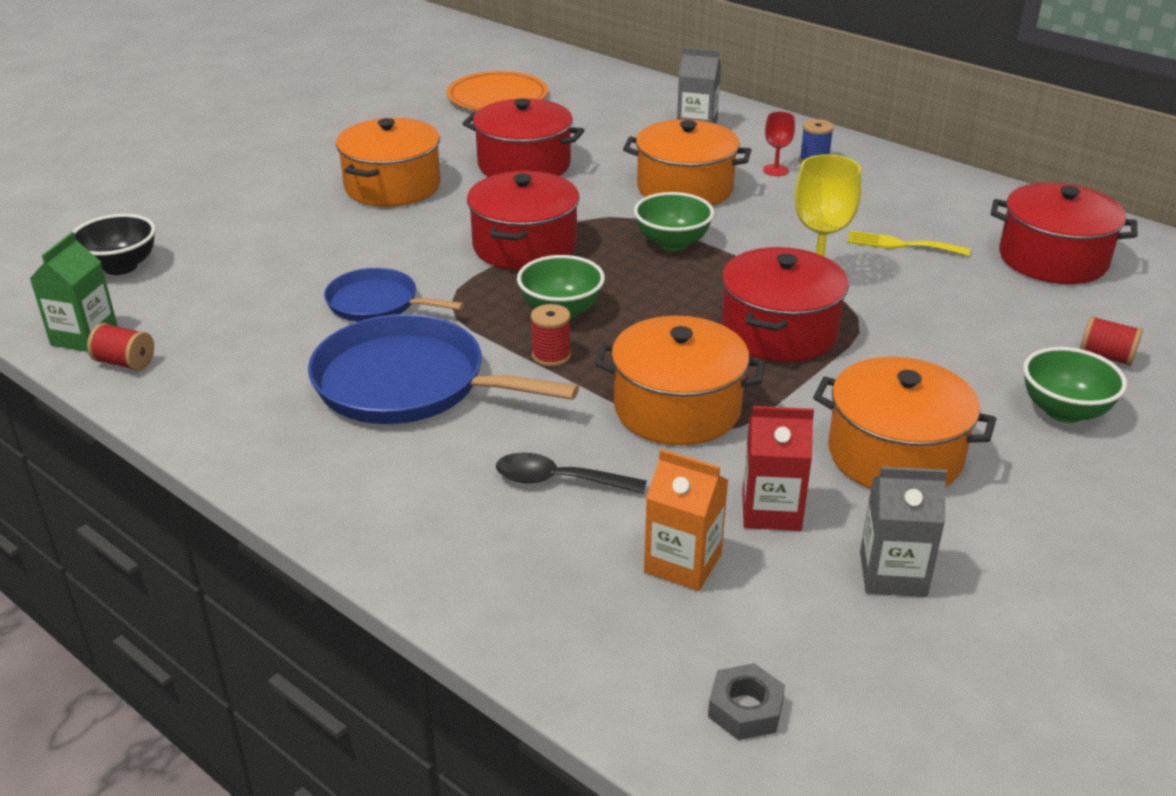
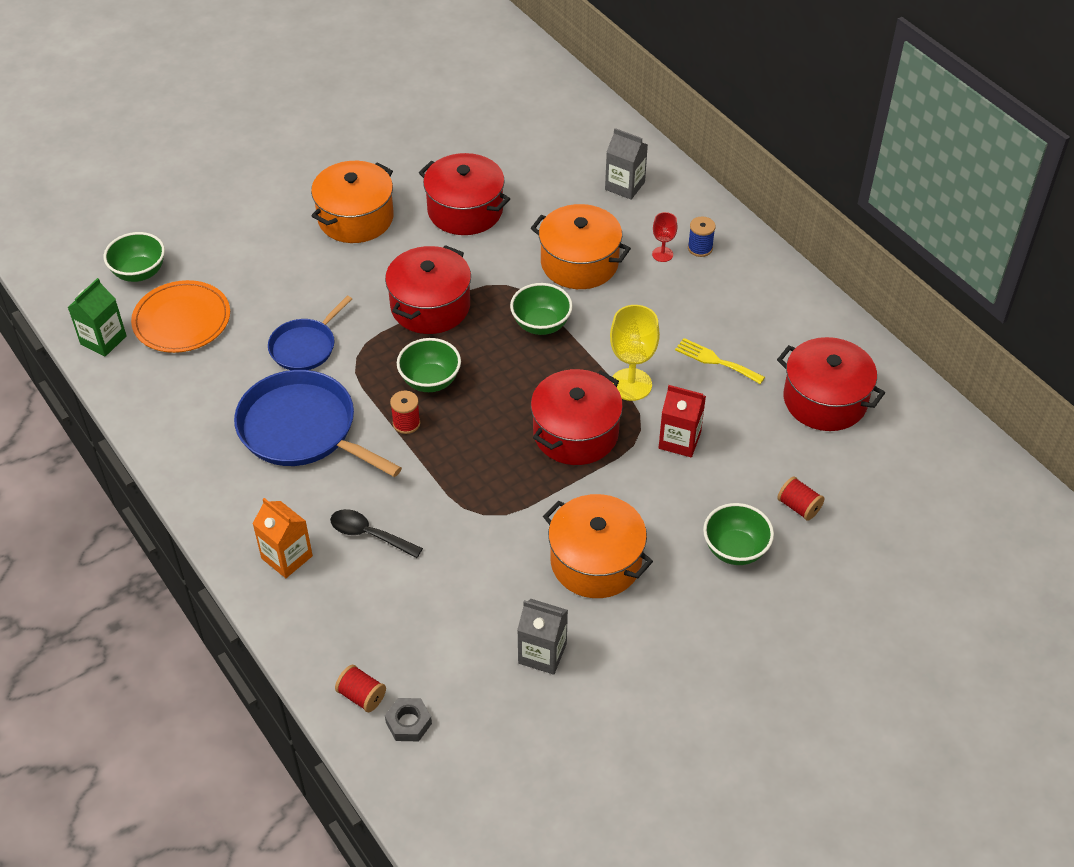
camera: 15 degrees right, 15 degrees up
black bowl [72,214,156,275] -> green bowl [104,232,165,282]
red spool [87,323,154,371] -> red spool moved to [335,665,386,712]
blue pan [324,268,464,322] -> blue pan turned 90 degrees counterclockwise [268,296,352,370]
orange plate [447,71,548,111] -> orange plate moved to [131,280,230,353]
orange pot [595,316,765,445] -> none
orange carton [644,449,728,591] -> orange carton moved to [252,498,313,578]
red carton [742,406,814,531] -> red carton moved to [659,385,706,457]

